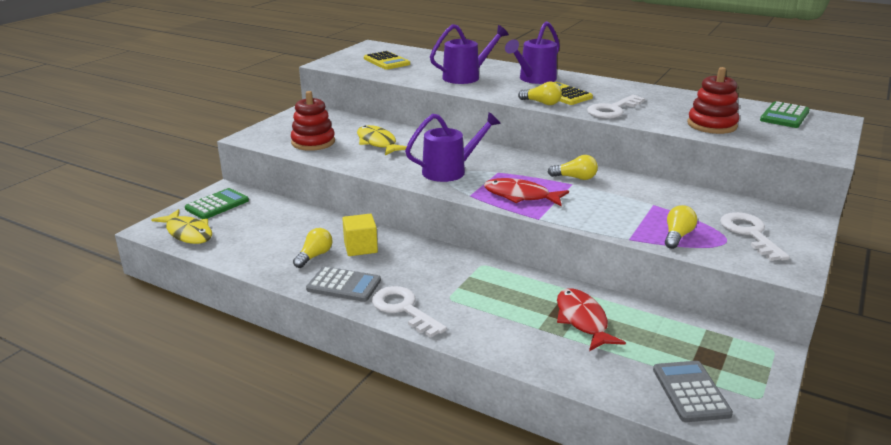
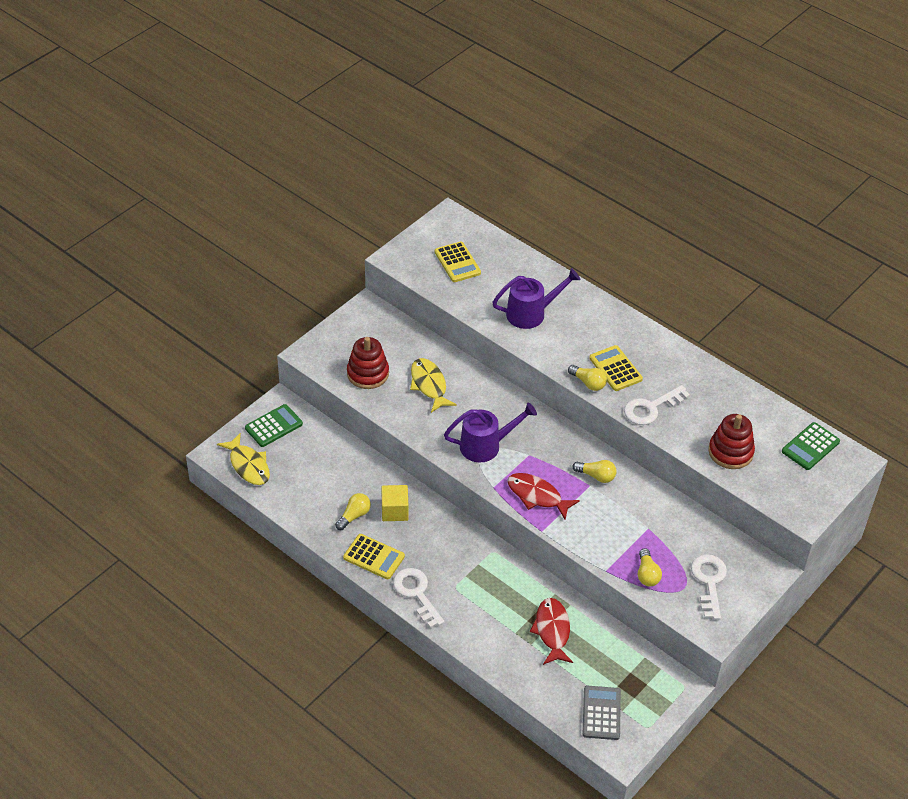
camera: 10 degrees right, 20 degrees up
grey calculator [306,266,381,302] -> yellow calculator [343,534,405,579]
purple watering can [505,21,560,84] -> none
yellow light bulb [665,205,697,249] -> yellow light bulb turned 135 degrees clockwise [638,548,662,586]

